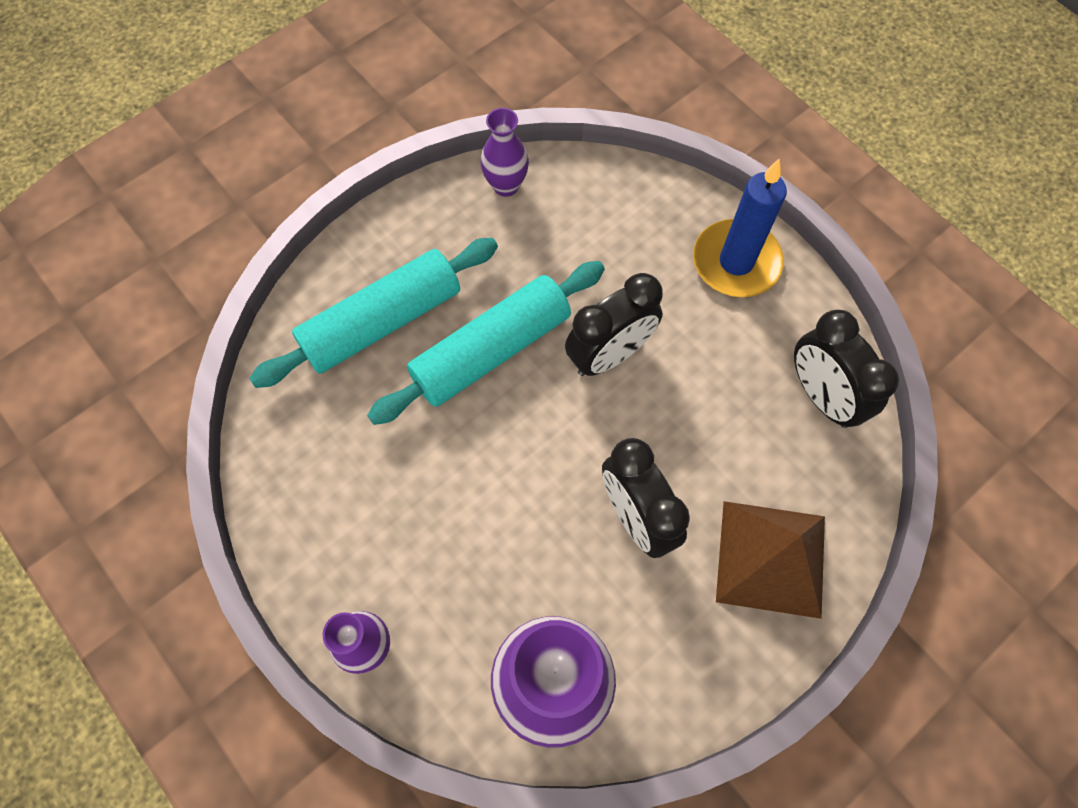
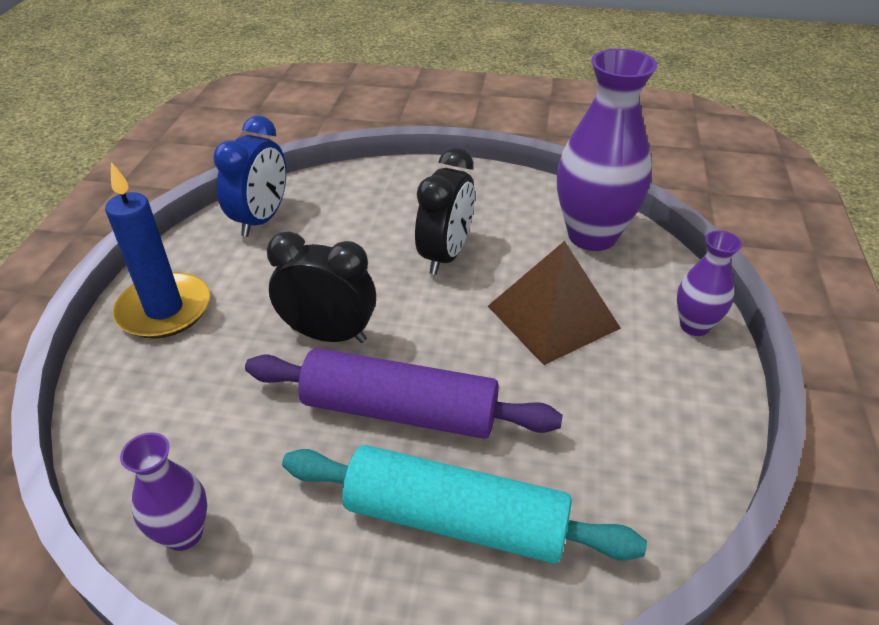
camera: 130 degrees left, 25 degrees down
turquoise rolling pin [367,261,605,425] -> purple rolling pin [245,348,563,439]
brown pyramid [716,501,825,619] -> brown pyramid moved to [488,241,621,365]
black clock [794,310,899,428] -> blue clock [213,116,286,237]

